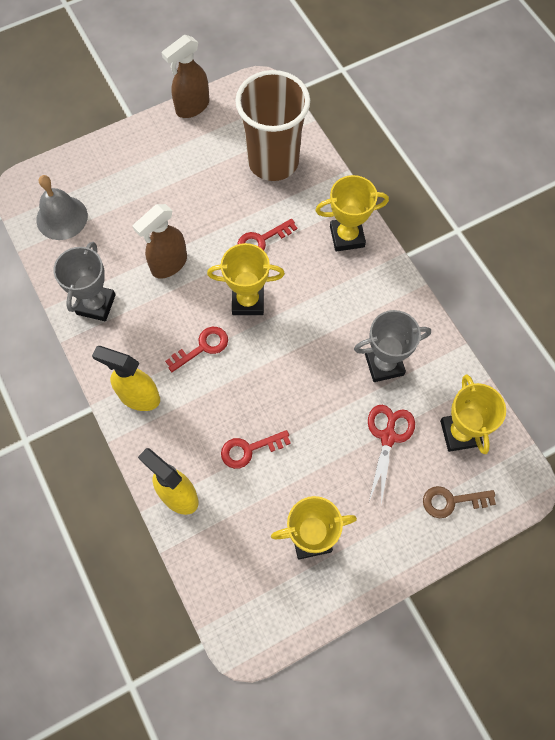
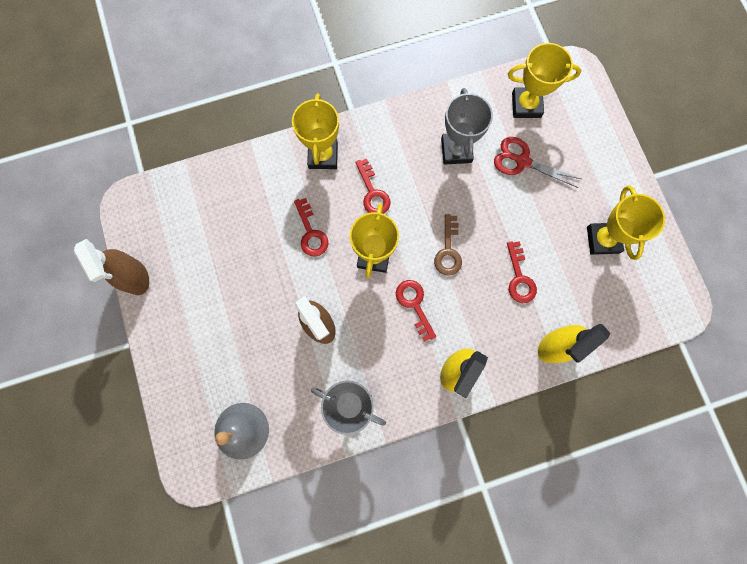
camera: 80 degrees left, 10 degrees up
brown cup [235,70,310,181] -> none
brown key [423,486,496,518] -> brown key moved to [434,214,462,275]
none -> red key [355,159,391,214]

